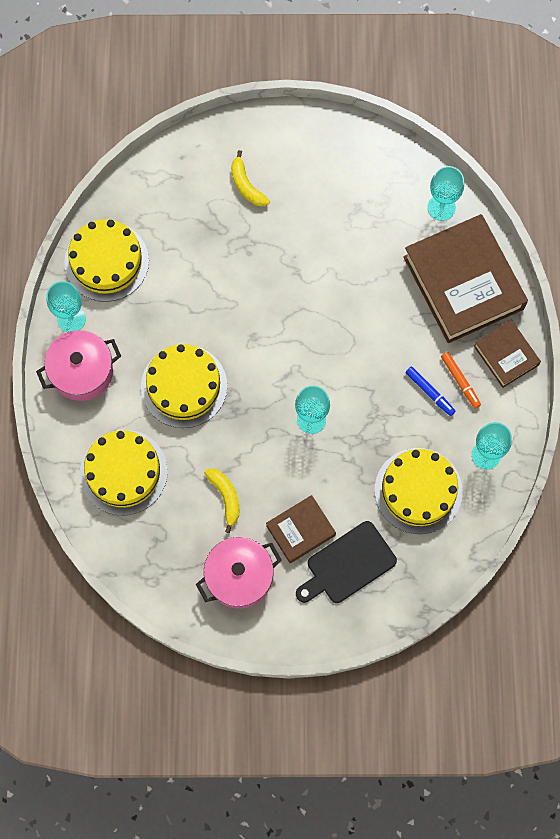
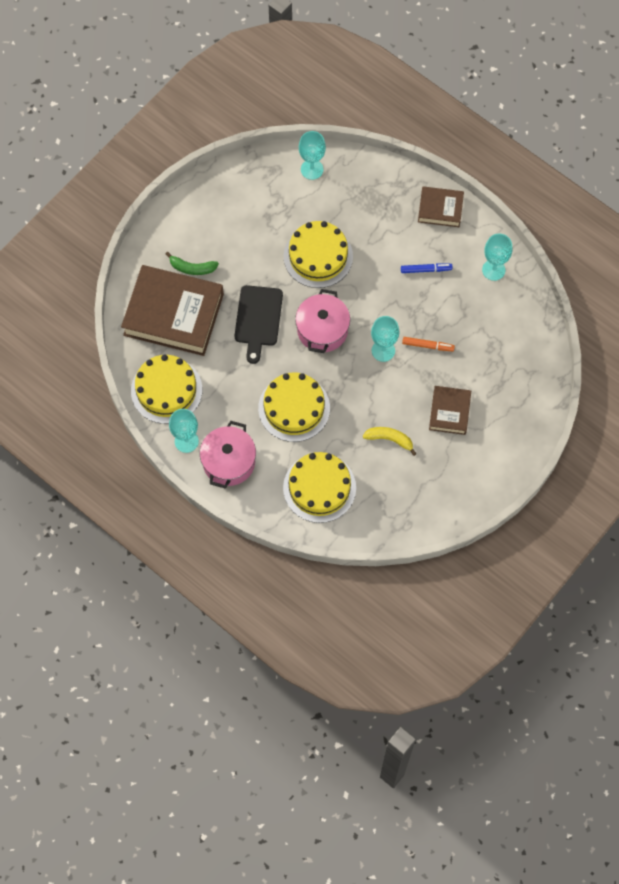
camera: 50 degrees left, 5 degrees down
pink pot [196,537,282,609] -> pink pot moved to [295,289,350,353]
yellow banana [231,150,270,206] -> green banana [166,252,219,275]
black cutting board [296,521,397,603] -> black cutting board moved to [234,285,283,364]
yellow cake [375,448,463,534] -> yellow cake moved to [284,221,353,288]
brown book [403,214,528,343] -> brown book moved to [121,265,224,356]
orange marker [441,352,481,409] -> orange marker moved to [402,337,455,352]

